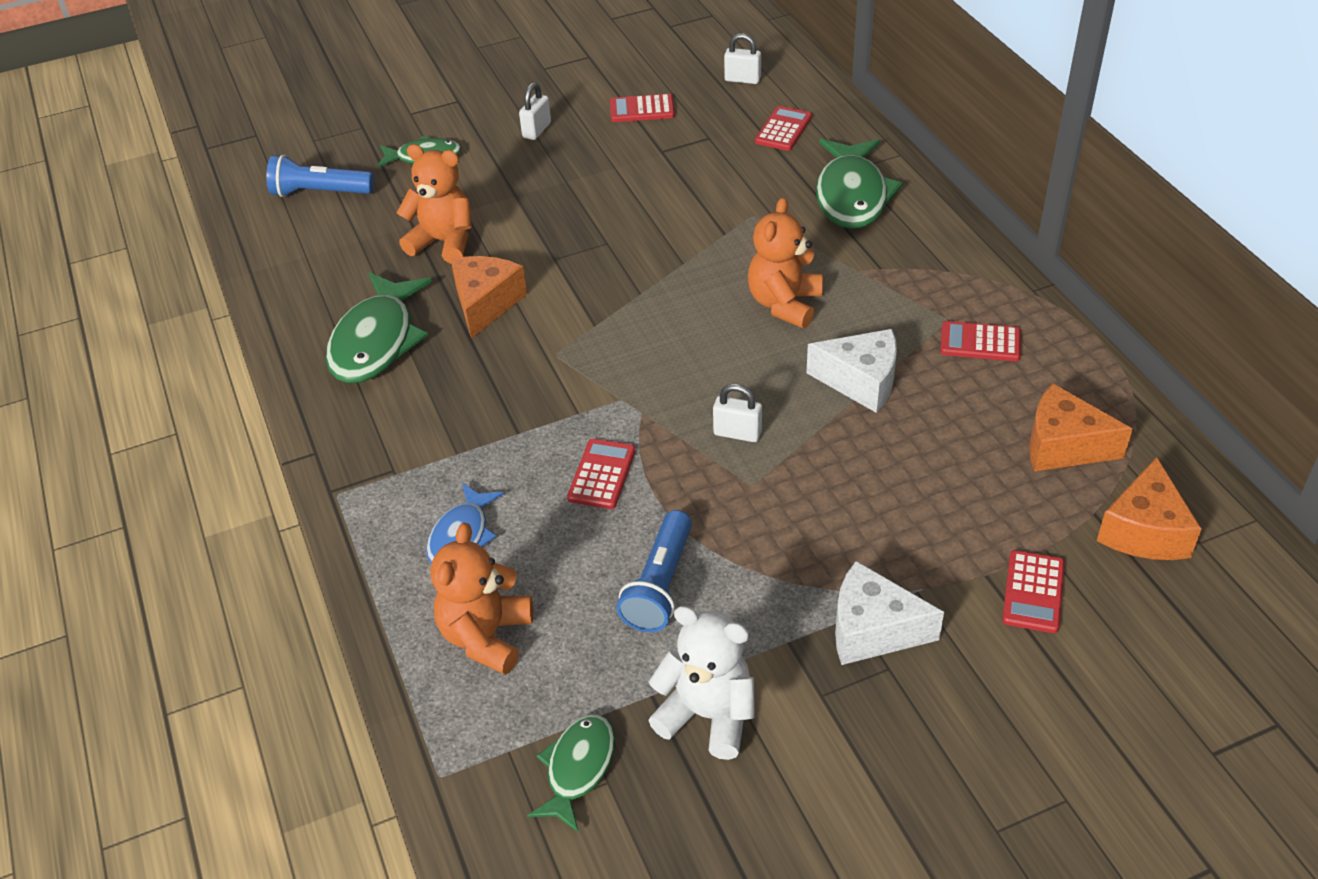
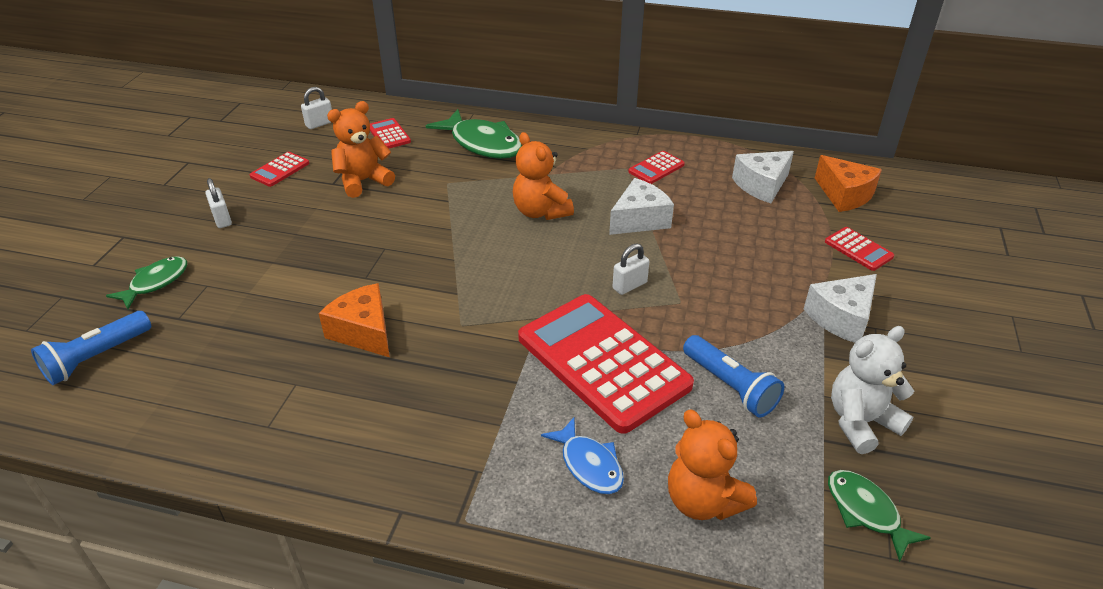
camera: 55 degrees left, 5 degrees down
green fish [326,272,432,383] -> none
orange teddy bear [397,144,472,264] -> orange teddy bear moved to [327,101,395,198]
red calculator [567,439,635,509] -> red calculator [518,294,694,434], size x2.37
orange cheese [1029,384,1132,472] -> white cheese [732,151,794,203]

